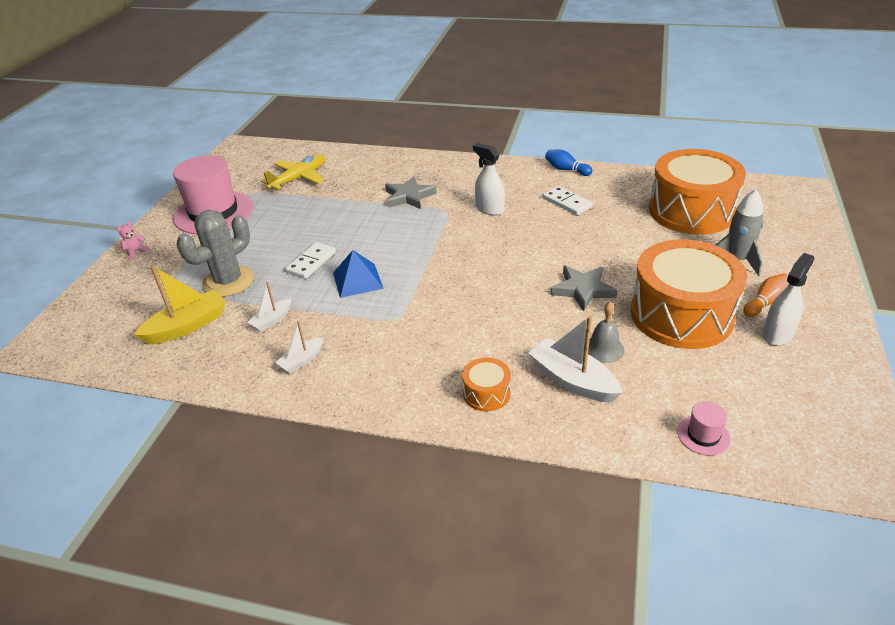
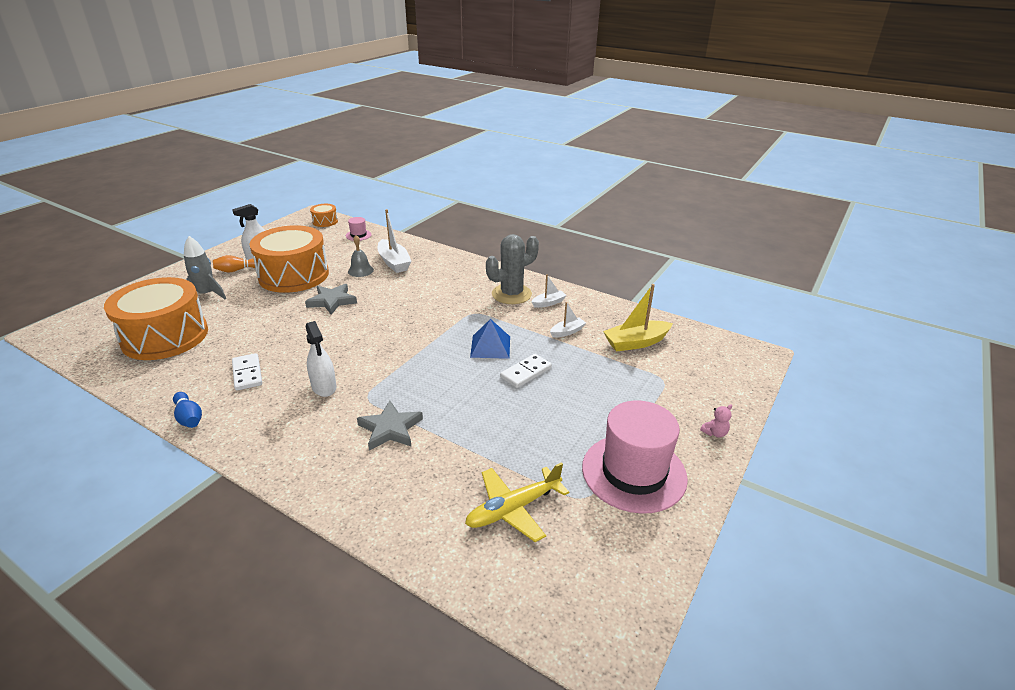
camera: 165 degrees left, 5 degrees down
grey cactus [177,210,254,297] -> grey cactus moved to [486,234,539,304]
orange drum [462,358,511,411] -> orange drum moved to [310,204,338,227]

